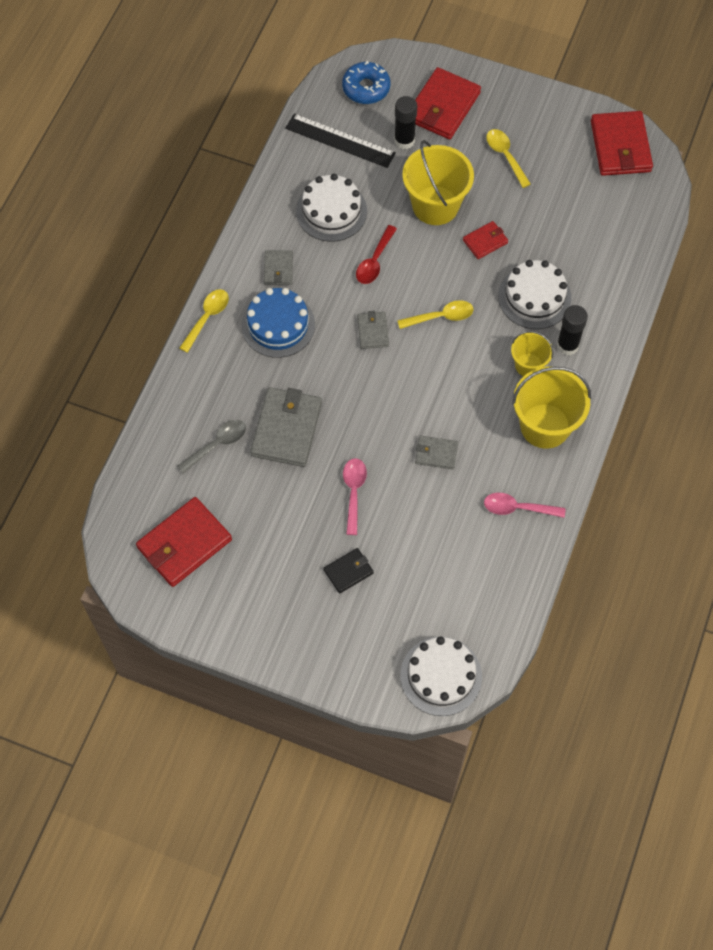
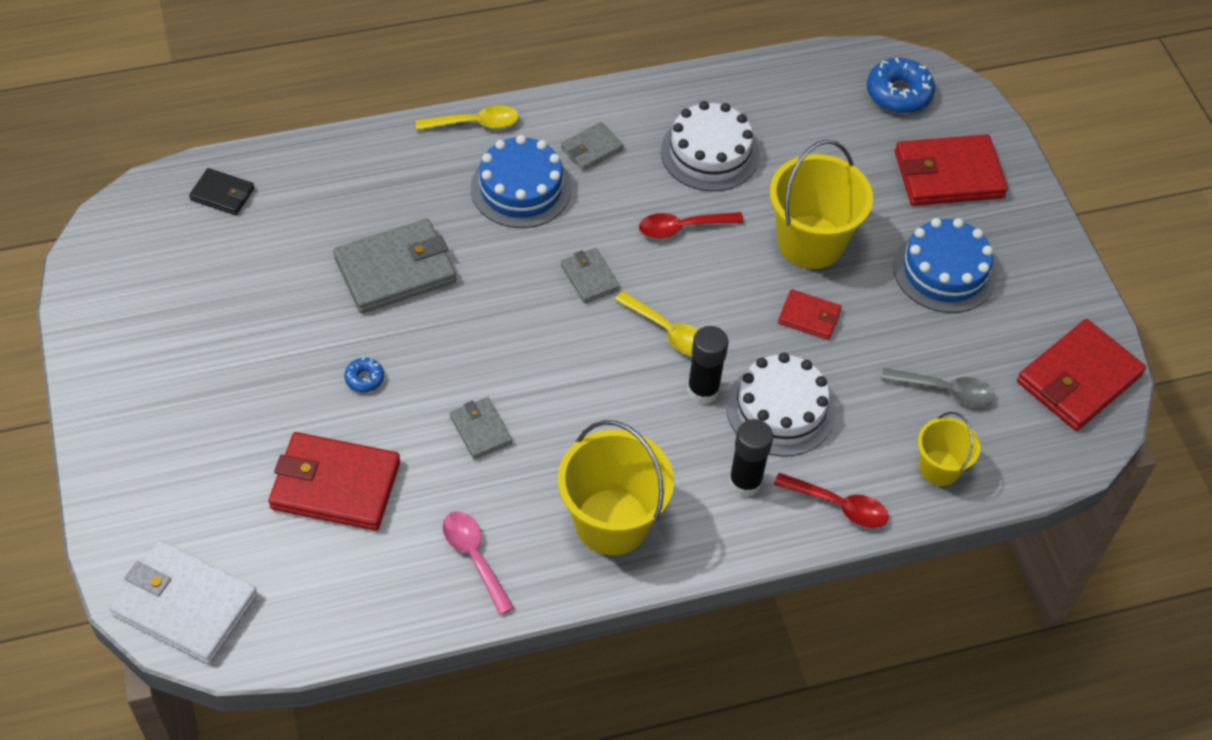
camera: 50 degrees right, 10 degrees down
red wallet [136,497,232,587] -> red wallet moved to [268,432,400,531]
grey spoon [177,420,246,473] -> grey spoon moved to [881,368,995,406]
black ruler [285,113,396,168] -> none
black wallet [324,548,374,594] -> black wallet moved to [189,168,255,215]
pink spoon [343,458,367,535] -> blue donut [344,357,384,393]
grey wallet [357,311,389,349] -> grey wallet turned 75 degrees counterclockwise [561,248,620,304]
black glue stick [394,96,417,149] -> black glue stick moved to [687,326,728,404]
white cake [400,636,482,716] -> white wallet [109,540,258,664]
yellow spoon [486,129,531,188] -> blue cake [893,218,997,313]
yellow bucket [511,331,553,376] -> yellow bucket moved to [918,412,981,486]
none -> red spoon [774,473,889,528]

